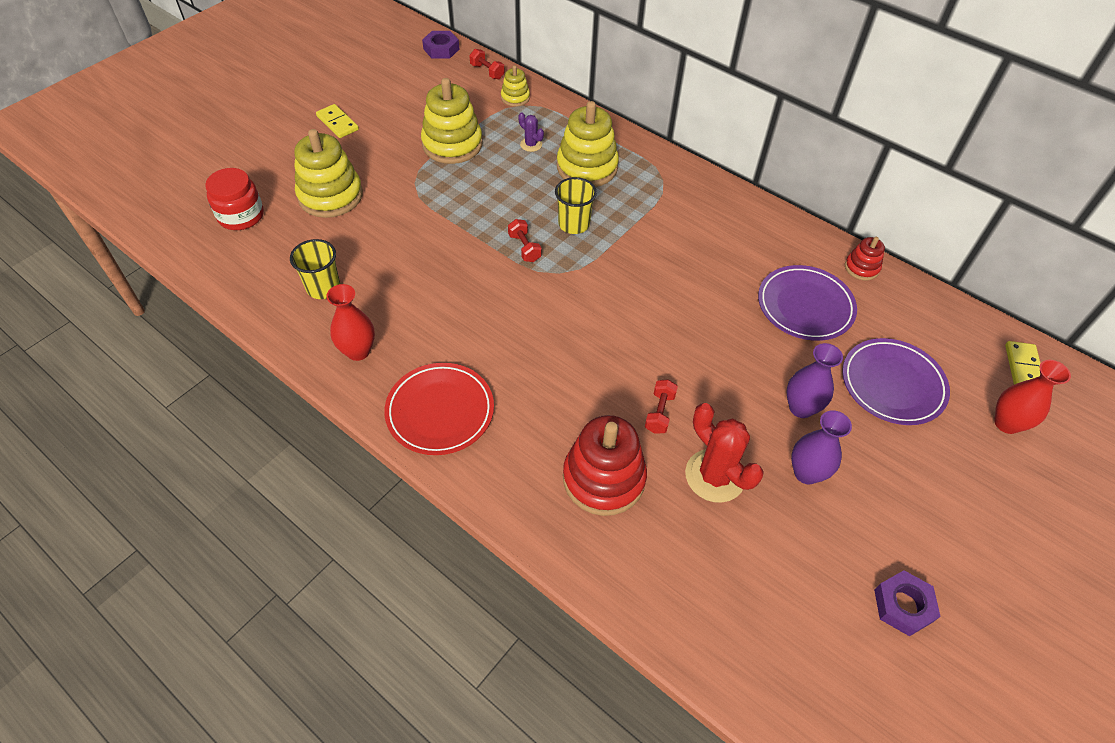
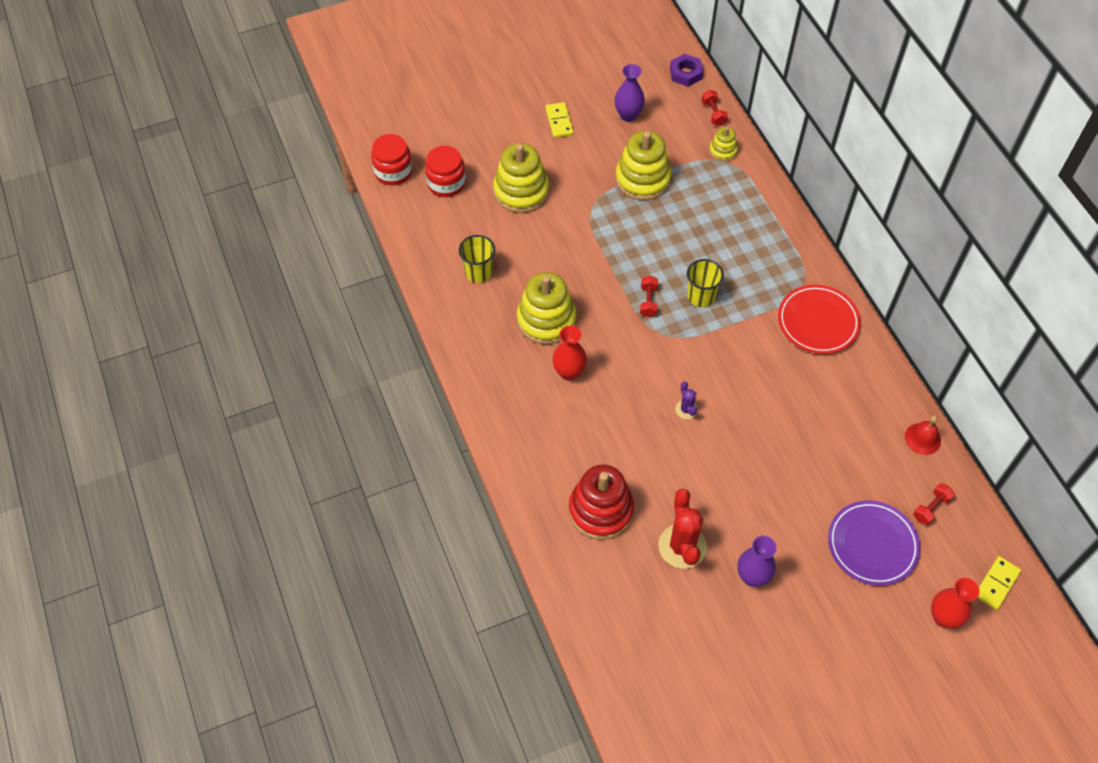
camera: 30 degrees right, 5 degrees up
red vase [326,284,375,361] -> red vase moved to [552,325,587,381]
red plate [384,363,494,455] -> red plate moved to [778,284,861,354]
purple cactus [518,112,544,152] -> purple cactus moved to [675,382,698,419]
yellow stacking toy [557,101,619,187] -> yellow stacking toy moved to [517,272,576,344]
red dumbbell [645,379,678,434] -> red dumbbell moved to [913,483,955,525]
purple plate [758,265,857,341] -> none
purple vase [786,343,843,418] -> purple vase moved to [614,64,645,122]
red stacking toy [845,237,885,281] -> red bell [905,415,941,455]
purple nut [874,570,941,636] -> none
none -> red jar [371,134,413,185]

